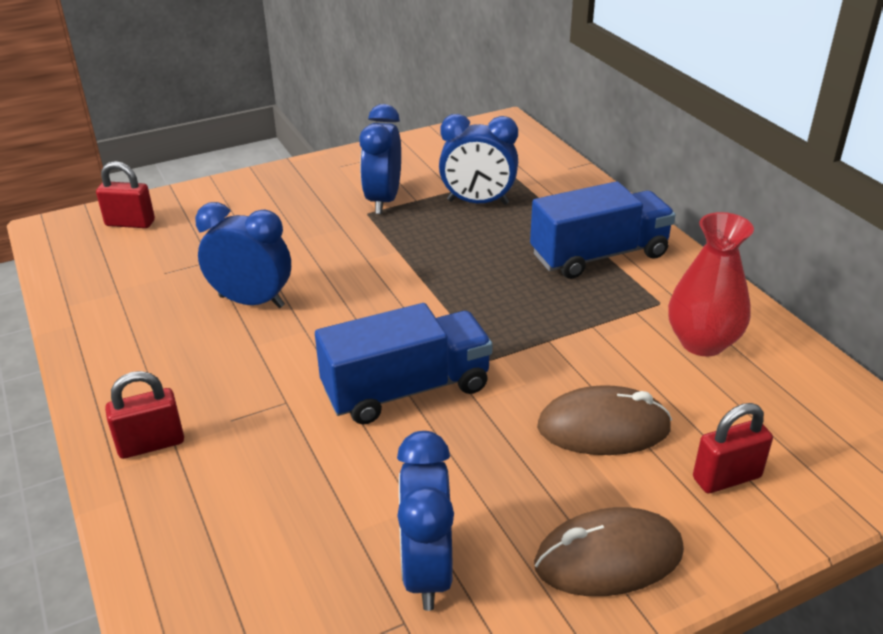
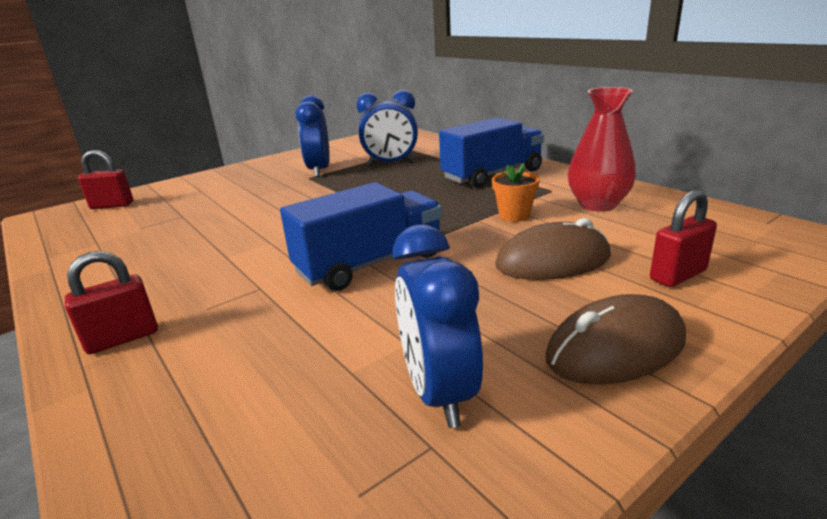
camera: 10 degrees left, 10 degrees down
blue clock [195,202,291,308] -> none
none -> orange flower pot [492,163,540,222]

